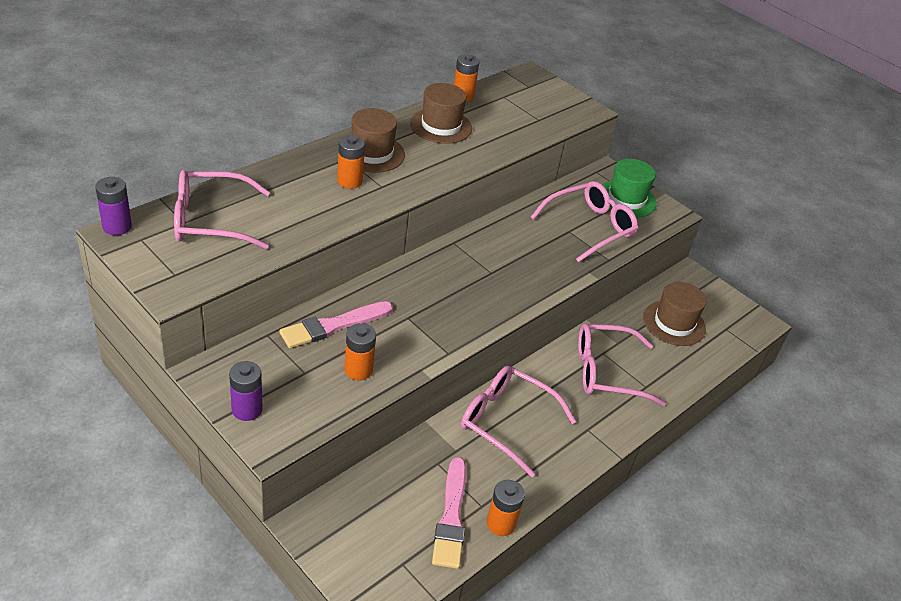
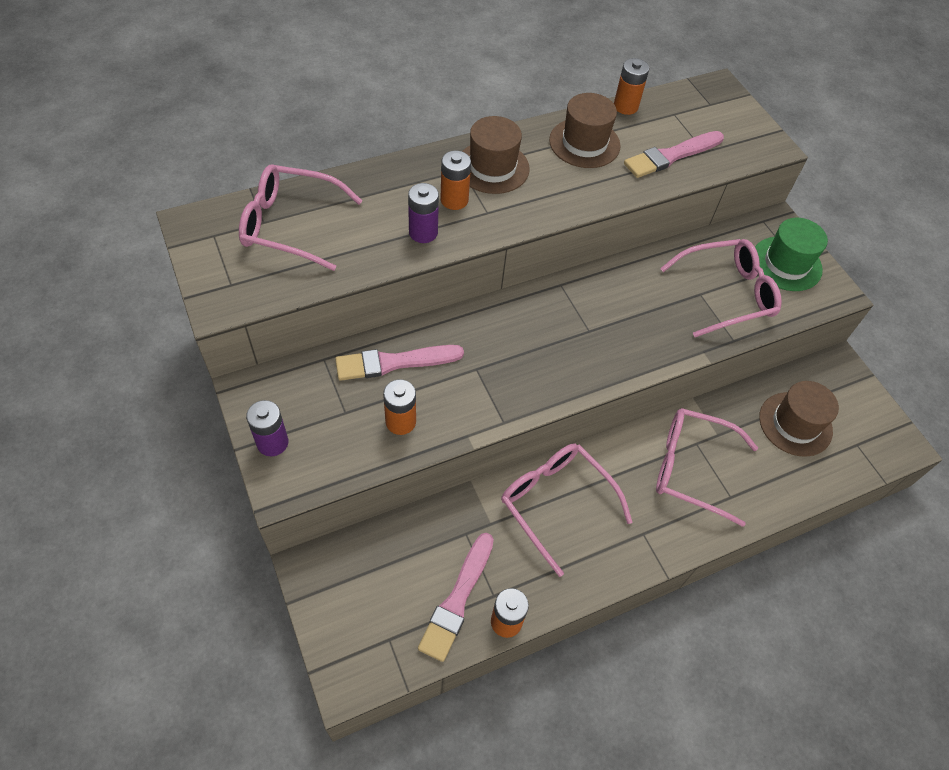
camera: 20 degrees right, 15 degrees up
purple battery [95,177,132,235] -> purple battery moved to [408,183,439,243]
none -> pink brush [624,131,724,178]

